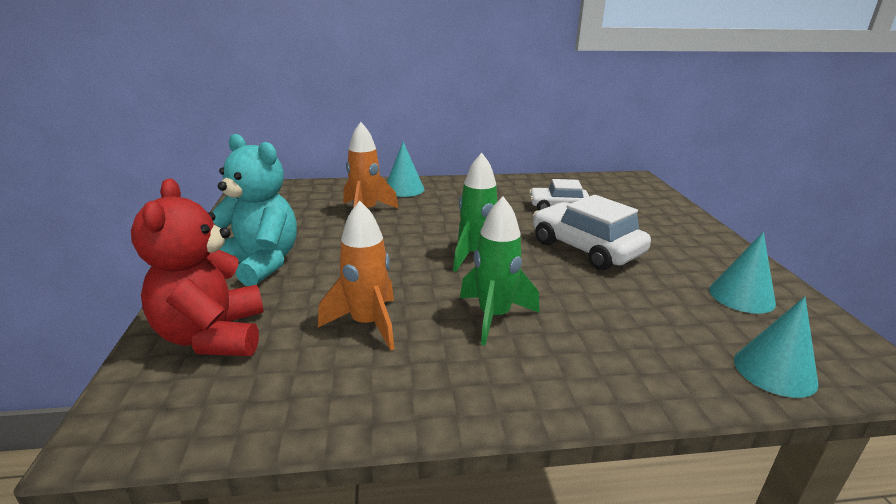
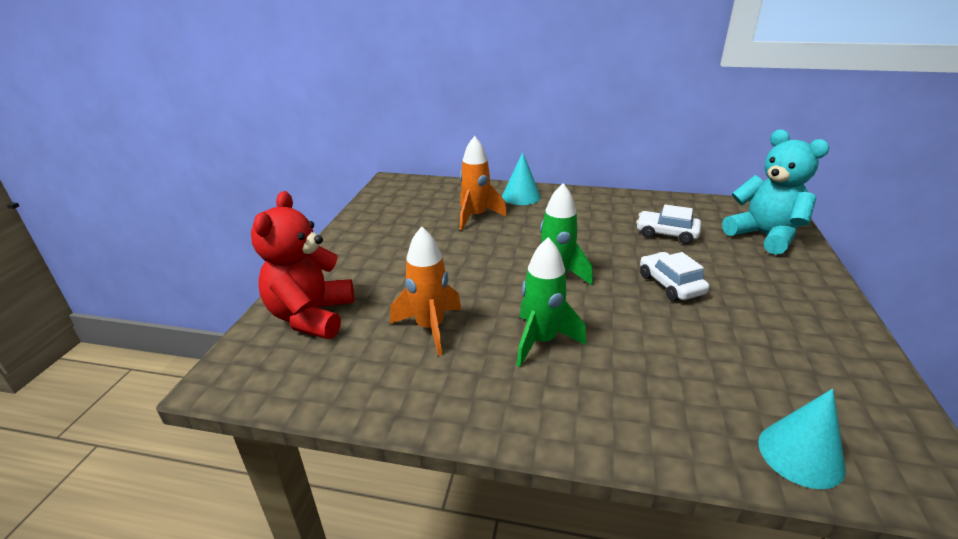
camera: 20 degrees right, 5 degrees up
turquoise teddy bear [212,134,297,286] -> turquoise teddy bear moved to [722,129,829,255]
white car [533,195,651,271] -> white car [640,252,709,301], size x0.62
turquoise cone [709,232,776,314] -> none

